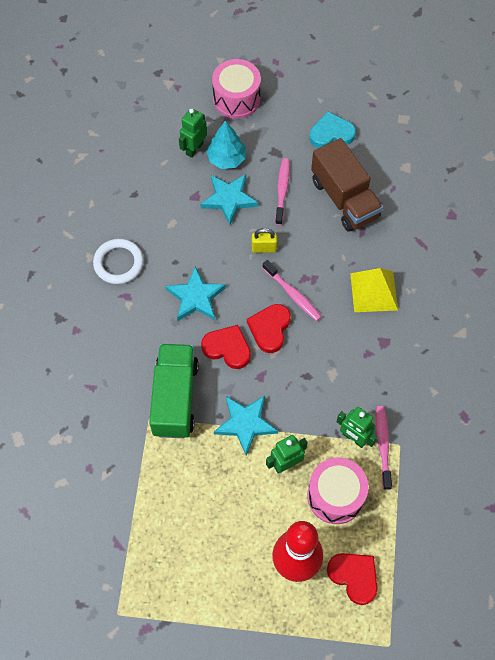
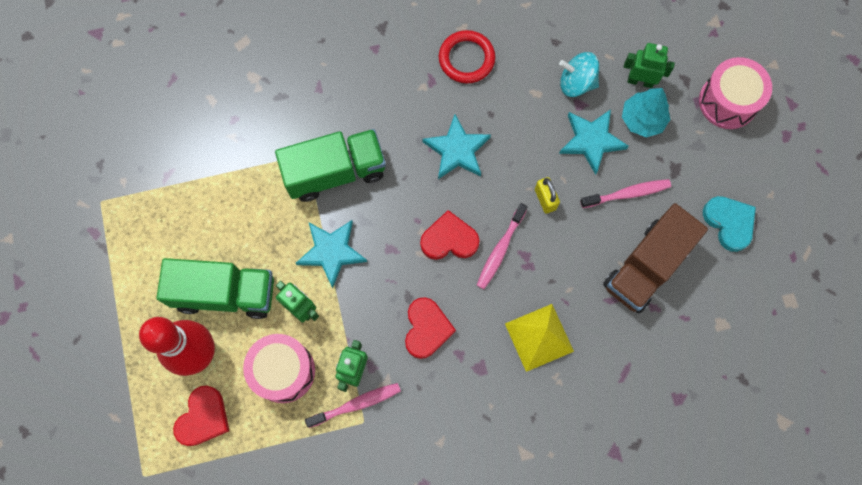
camera: 70 degrees right, 10 degrees up
white ring [93,239,144,284] -> red ring [439,30,495,84]
red heart [201,325,251,369] -> red heart moved to [405,297,456,359]
none -> green truck [157,258,274,319]
none -> turquoise spinning top [559,52,599,97]

